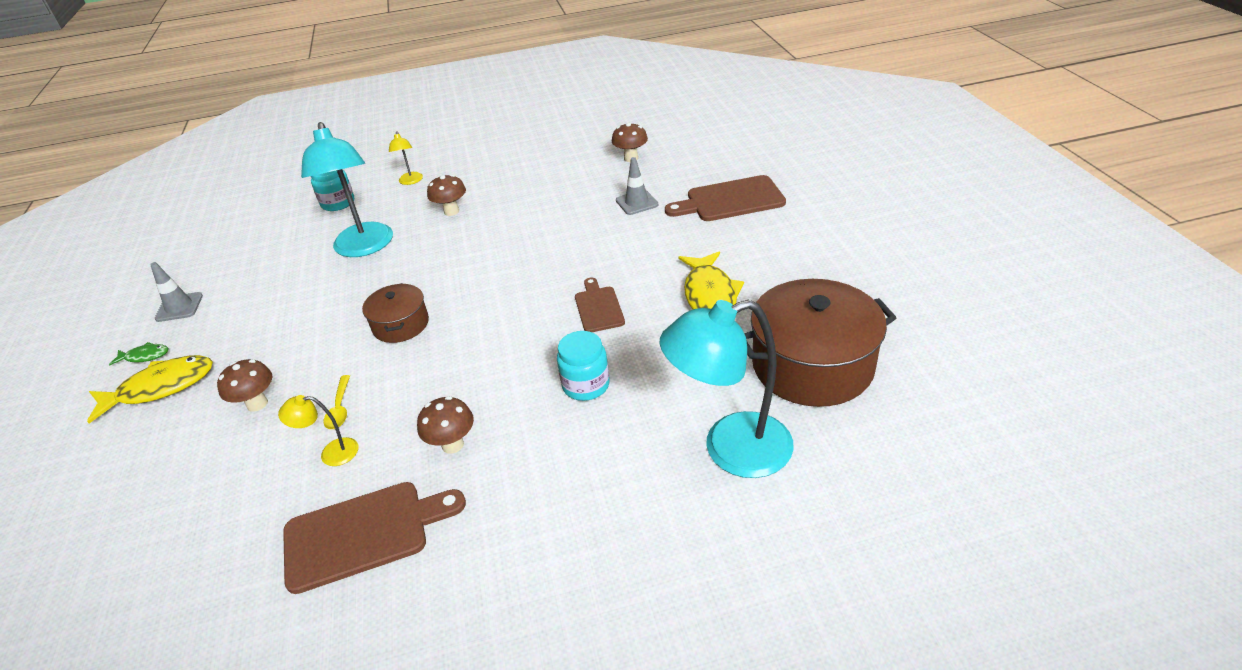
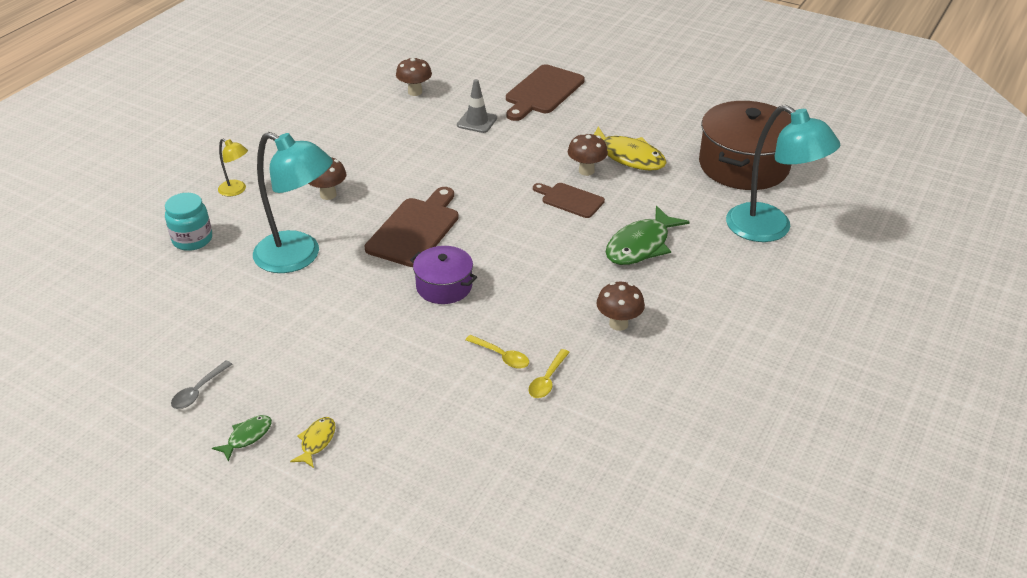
camera: 50 degrees left, 0 degrees up
yellow fish [87,355,213,423] -> yellow fish [290,417,336,468], size x0.50
grey traffic cone [150,262,203,322] -> grey spoon [171,360,232,409]
brown mushroom [217,359,272,412] -> brown mushroom moved to [568,133,608,176]
yellow lamp [278,395,358,466] -> yellow spoon [528,349,570,398]
brown cutting board [283,482,466,594] -> brown cutting board moved to [365,187,459,267]
brown pot [362,283,429,343] -> purple pot [410,246,477,304]
turquoise jar [557,331,610,401] -> green fish [606,206,690,265]
turquoise lamp [660,300,794,478] -> turquoise lamp turned 75 degrees counterclockwise [726,105,840,242]

